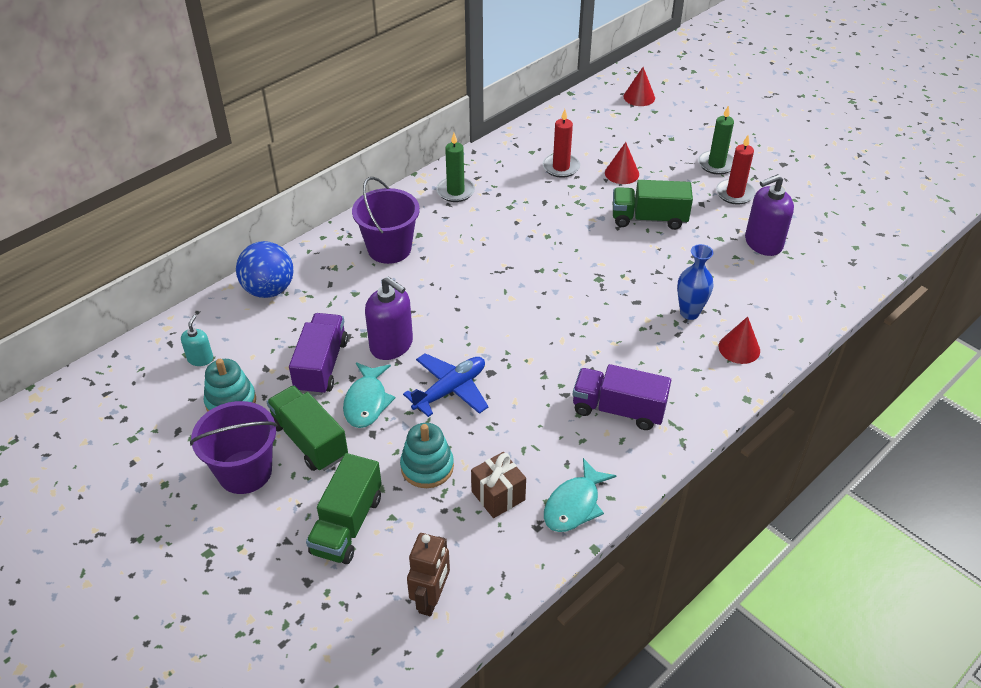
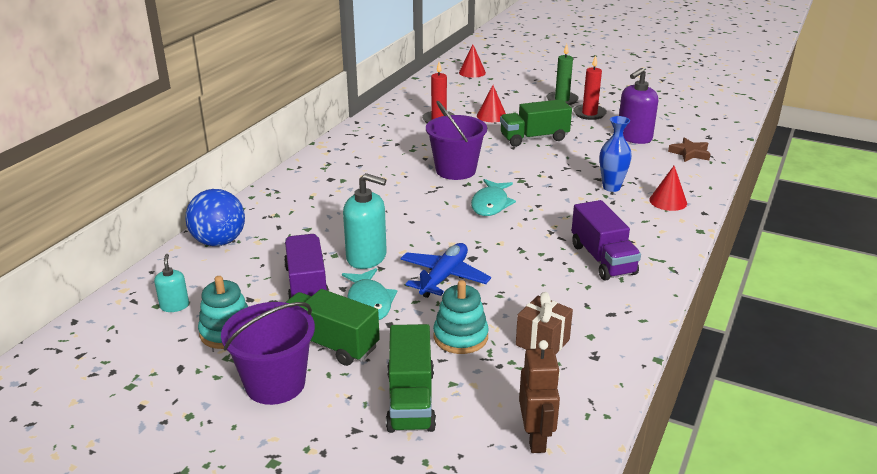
camera: 20 degrees left, 15 degrees down
purple bucket [352,177,420,264] -> purple bucket moved to [426,101,487,180]
purple soap dispenser [365,277,413,360] -> turquoise soap dispenser [343,173,387,269]
green candle [436,133,475,202] -> none
turquoise fish [544,458,616,532] -> turquoise fish moved to [471,179,516,216]
purple truck [573,364,671,430] -> purple truck turned 105 degrees counterclockwise [571,200,641,281]
none -> brown star [668,138,710,162]

